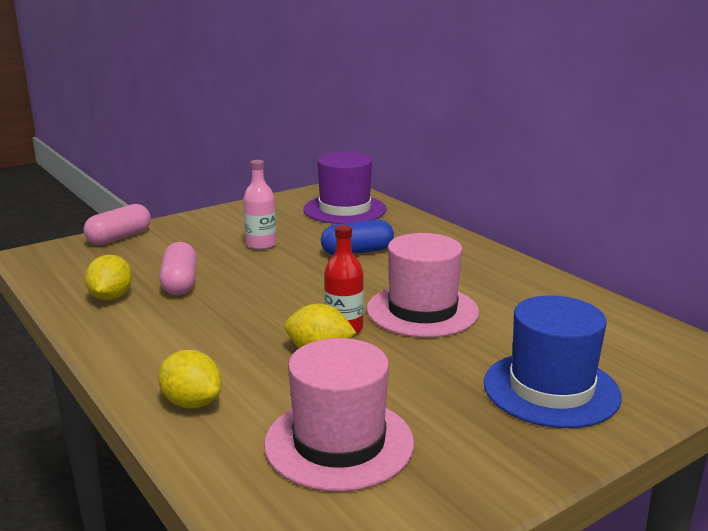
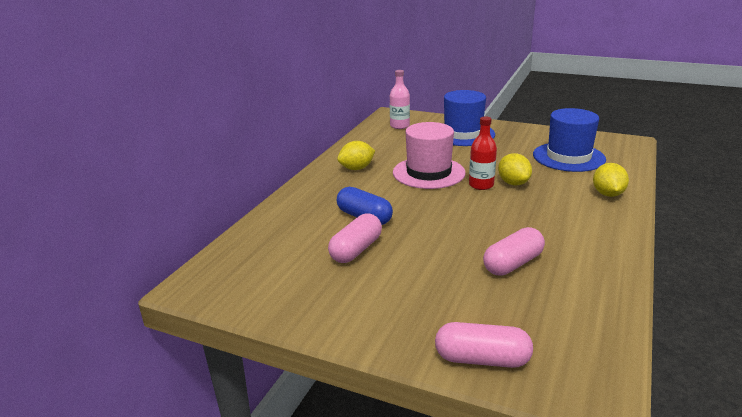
camera: 120 degrees left, 5 degrees up
yellow lemon [85,255,132,300] -> yellow lemon moved to [337,141,375,170]
pink bottle [243,160,276,250] -> pink bottle moved to [390,70,410,129]
pink hat [264,338,414,492] -> blue hat [533,108,606,172]
purple hat [303,152,387,224] -> none
none -> pink capsule [328,213,382,263]

